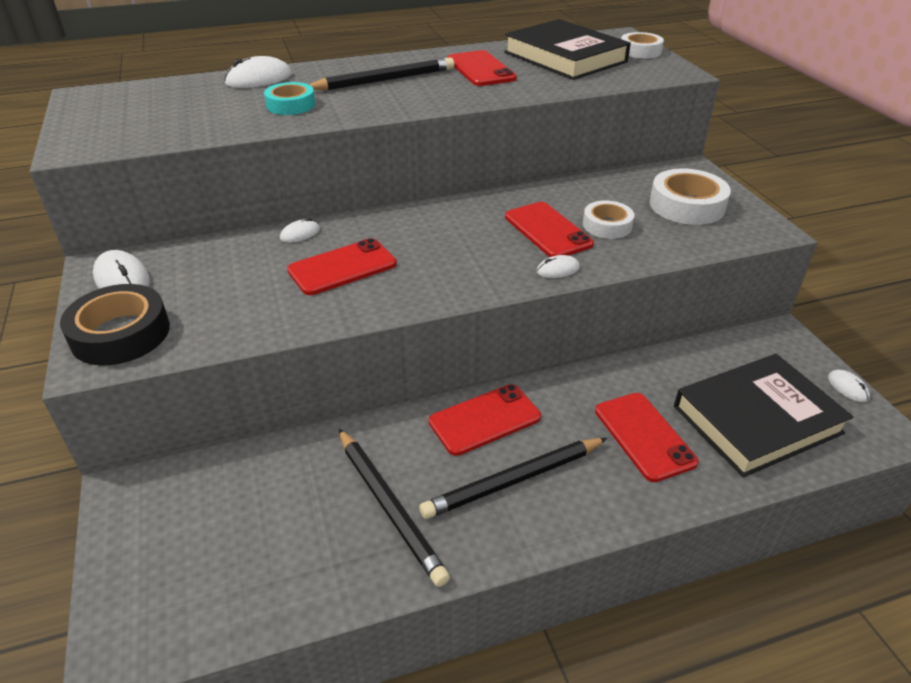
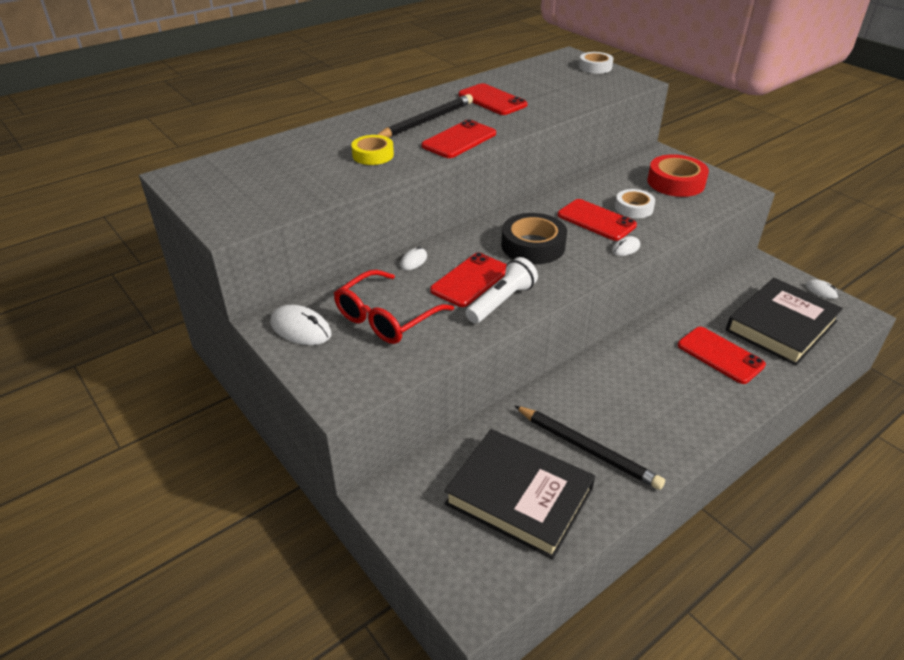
camera: 20 degrees left, 0 degrees up
black tape [60,284,170,366] -> black tape moved to [501,213,567,264]
white mouse [224,56,292,88] -> none
turquoise tape [264,82,315,115] -> yellow tape [351,135,394,165]
black pencil [419,438,607,519] -> none
red phone [429,384,541,456] -> red phone moved to [421,119,496,158]
black book [504,19,631,80] -> black book moved to [444,429,595,559]
white tape [650,169,731,225] -> red tape [647,154,709,197]
none -> red glasses [334,270,454,344]
none -> white flashlight [466,257,538,324]

